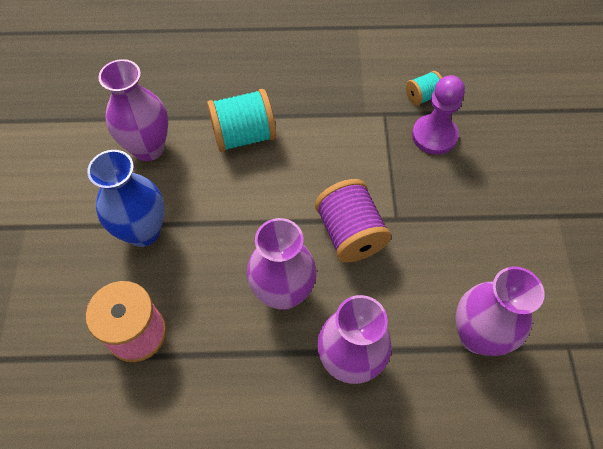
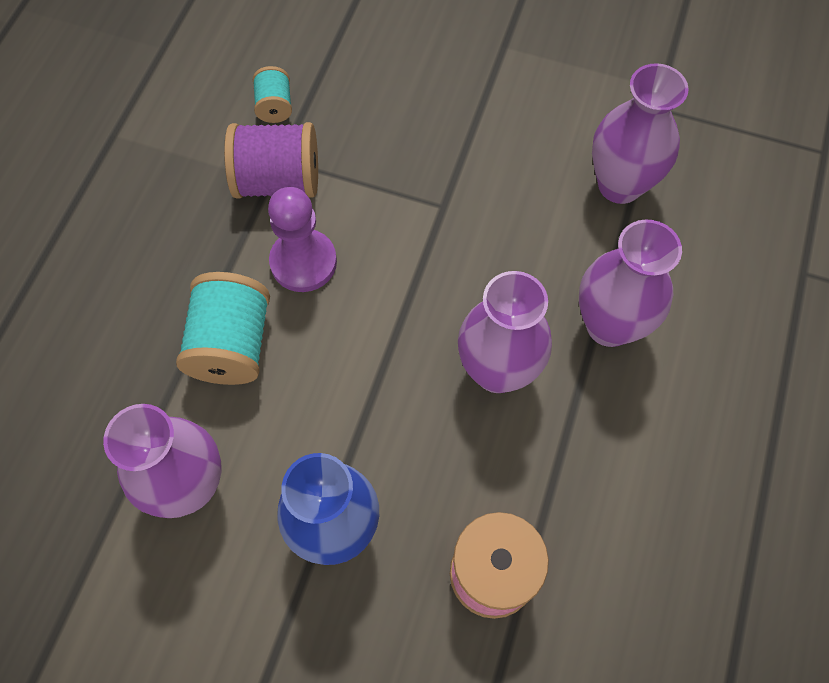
camera: 70 degrees left, 5 degrees up
purple spool [315,179,391,263] -> purple spool moved to [224,122,318,198]
purple pawn [412,75,465,155] -> purple pawn moved to [268,187,337,292]

